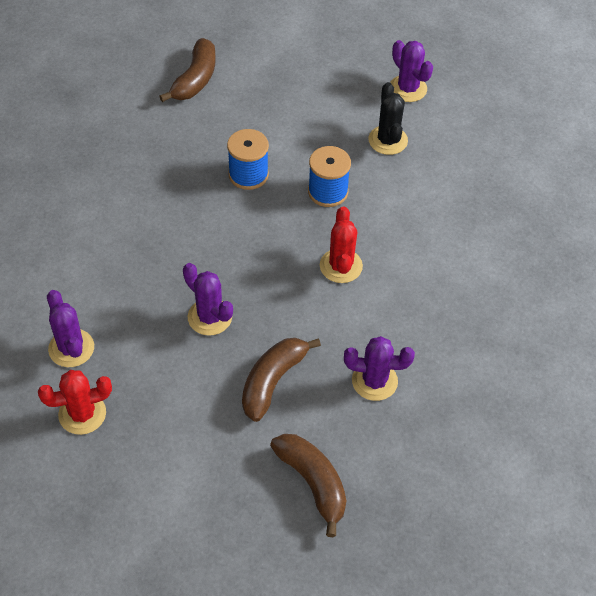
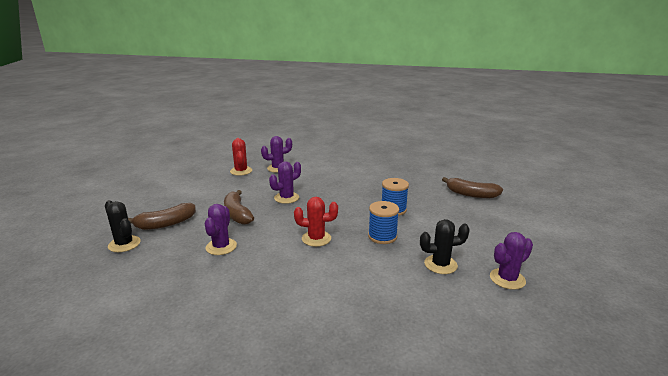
camera: 95 degrees right, 30 degrees down
brown banana [242,338,321,422] -> brown banana turned 150 degrees counterclockwise [224,190,254,225]
none -> black cactus [105,200,141,252]

